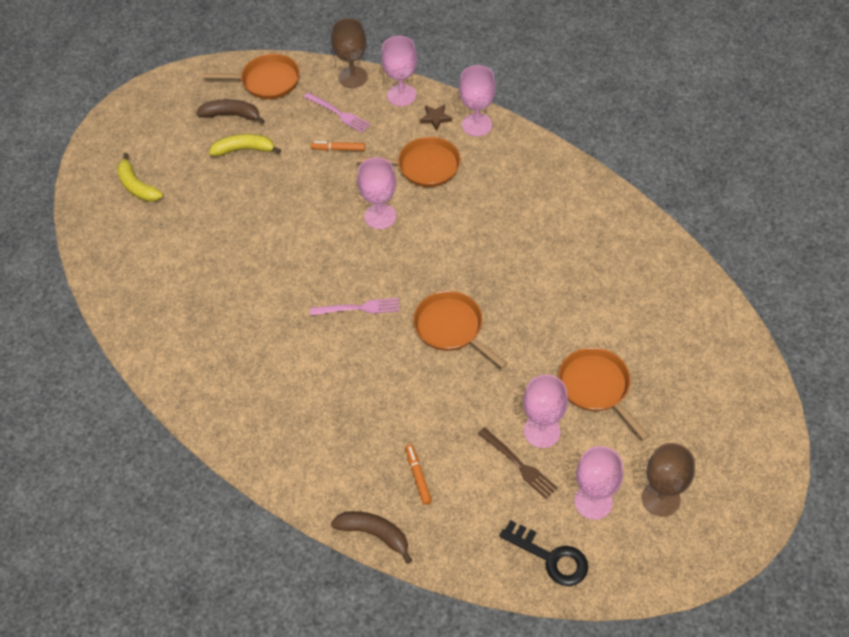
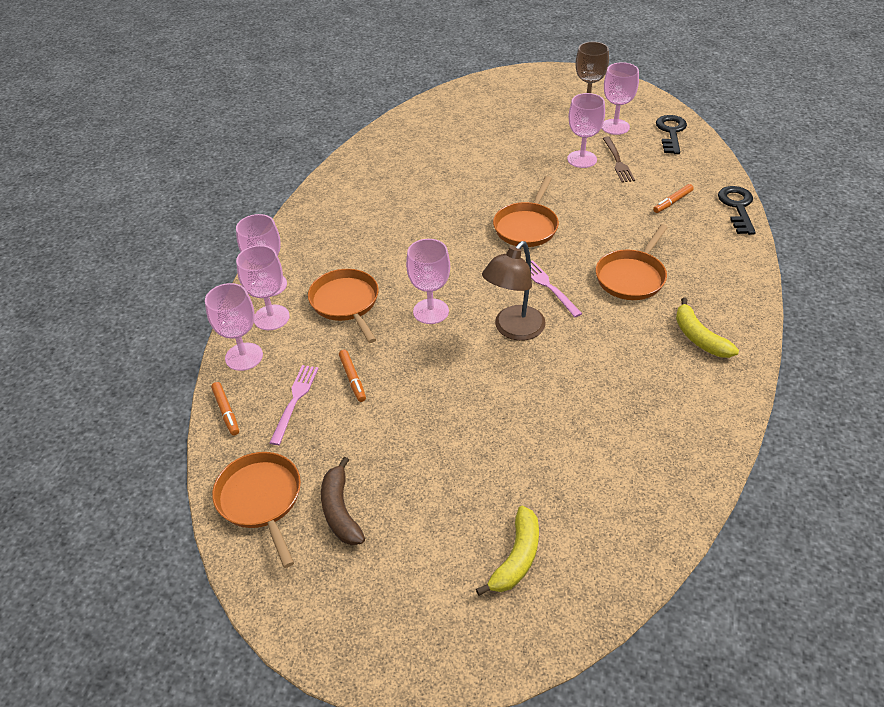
camera: 115 degrees left, 10 degrees down
yellow banana [209,134,281,156] -> yellow banana moved to [676,297,739,358]
brown goblet [331,18,368,88] -> orange marker [211,382,239,435]
brown banana [331,511,412,564] -> black key [718,186,756,235]
brown star [420,104,452,131] -> pink goblet [236,245,290,330]
brown fork [478,427,558,499] -> brown fork turned 150 degrees clockwise [603,137,635,183]
orange pan [558,347,650,440] -> orange pan moved to [596,224,668,300]
none -> brown lamp [482,241,546,341]

